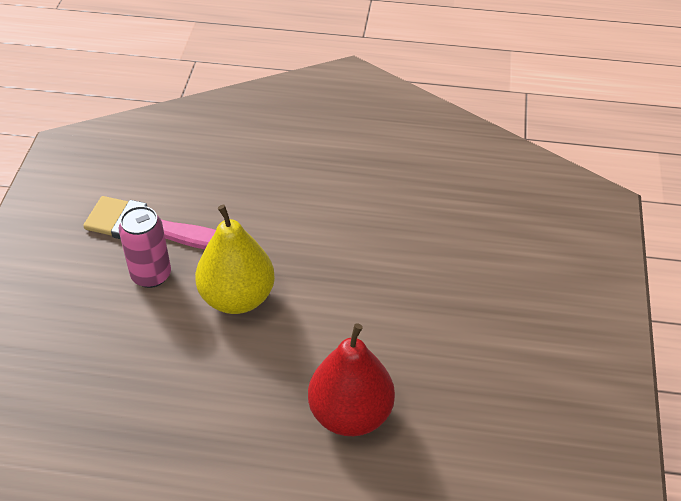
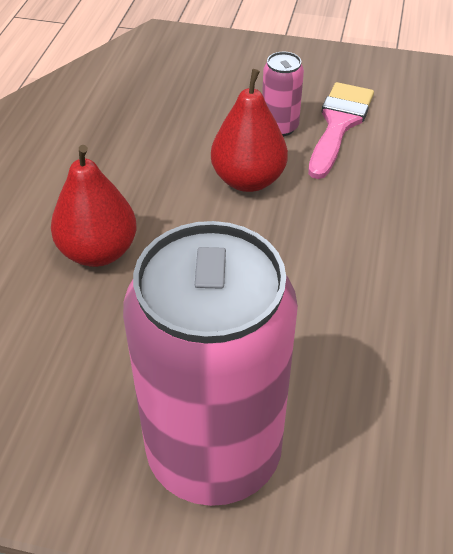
camera: 95 degrees right, 0 degrees up
yellow pear [195,205,275,314] -> red pear [211,69,288,192]
none -> pink can [123,221,298,506]

